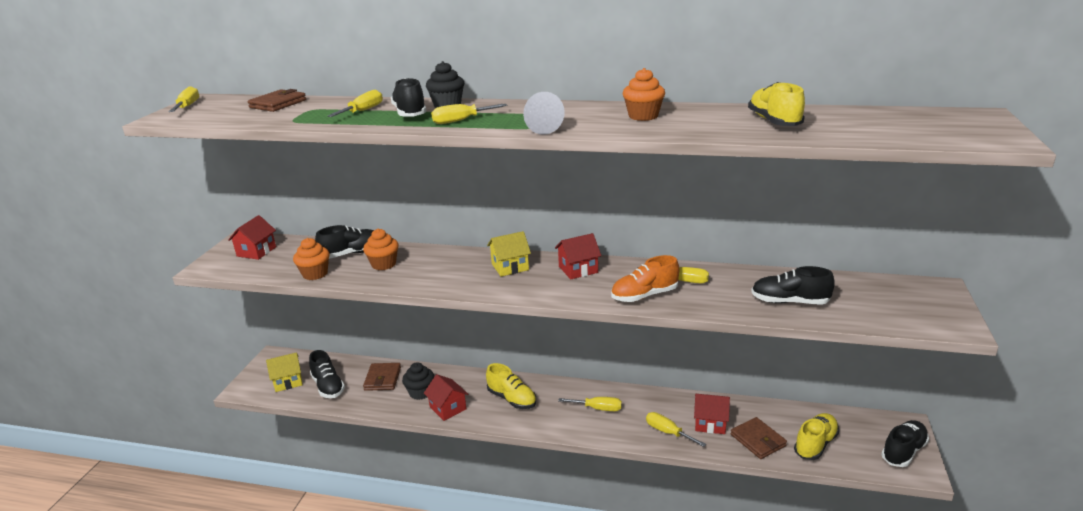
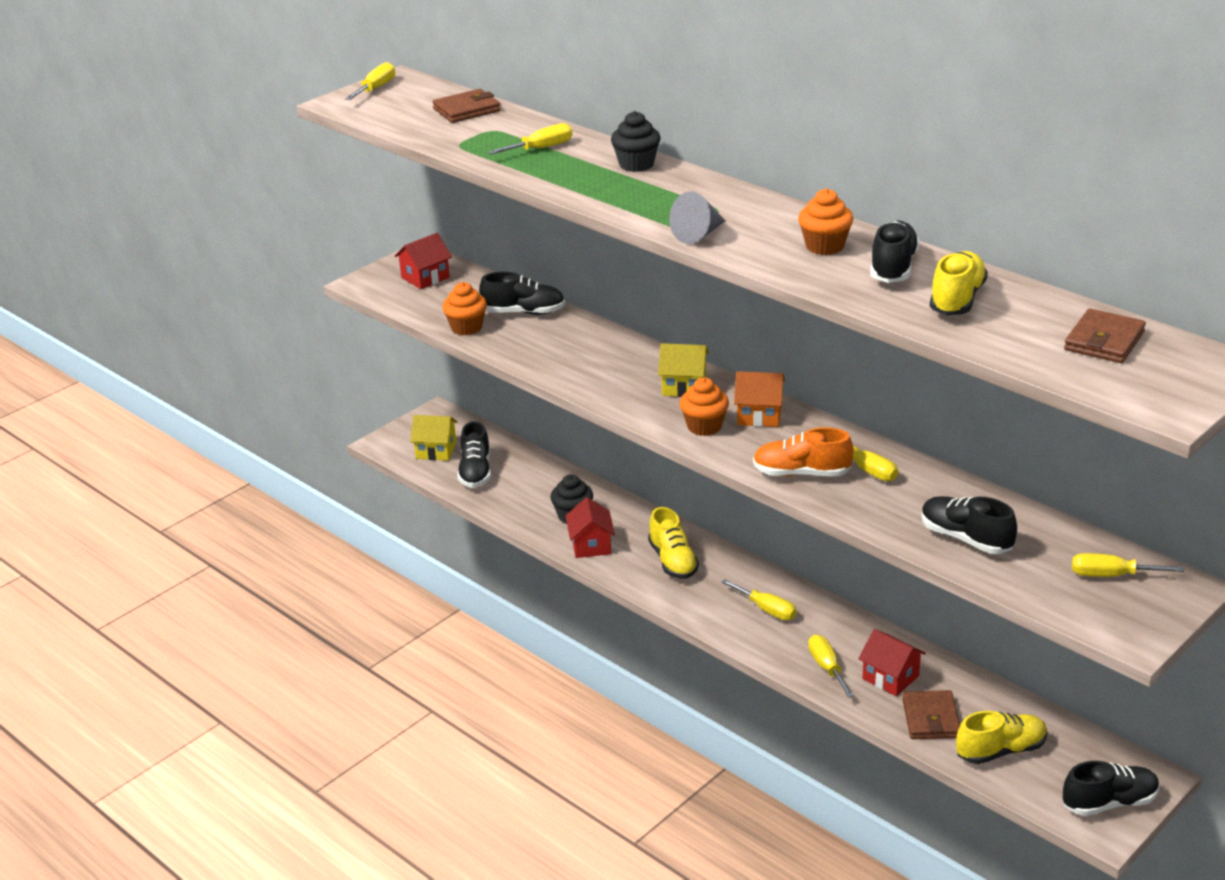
camera: 30 degrees right, 5 degrees up
orange cupcake [363,229,399,270] -> orange cupcake moved to [679,378,729,436]
brown wallet [363,363,401,391] -> brown wallet moved to [1064,309,1146,363]
black shoe [391,78,426,116] -> black shoe moved to [870,221,920,283]
yellow screwdriver [431,104,508,124] -> yellow screwdriver moved to [1072,553,1184,577]
red house [555,233,601,279] -> orange house [734,371,785,427]

